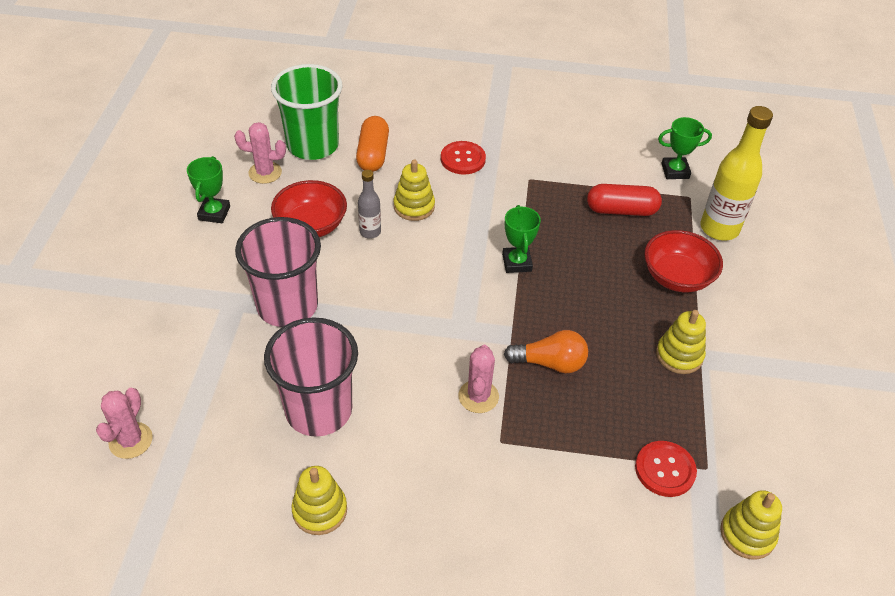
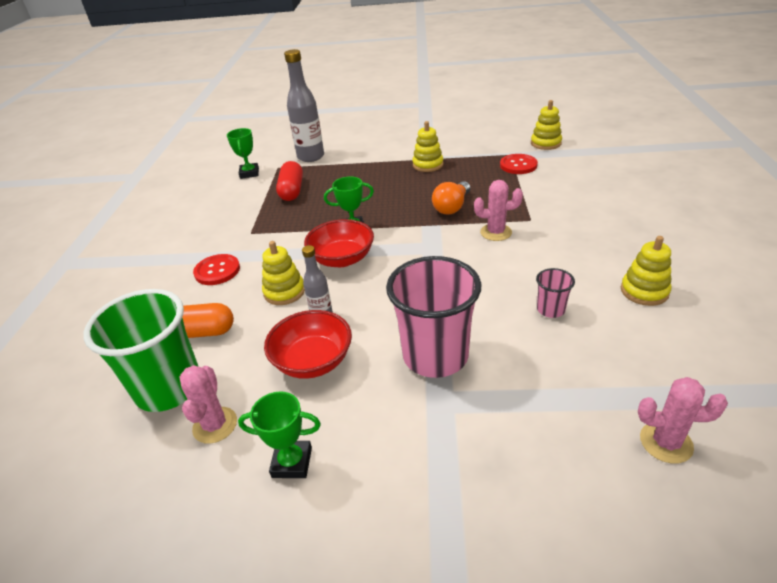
camera: 90 degrees left, 10 degrees down
pink cup [264,317,358,437] -> pink cup [536,268,575,318], size x0.45
orange light bulb [504,330,588,373] -> orange light bulb turned 150 degrees counterclockwise [432,181,470,215]
red bowl [644,230,723,293] -> red bowl moved to [304,219,374,267]
yellow bottle [700,106,773,241] -> grey bottle [284,49,324,162]

